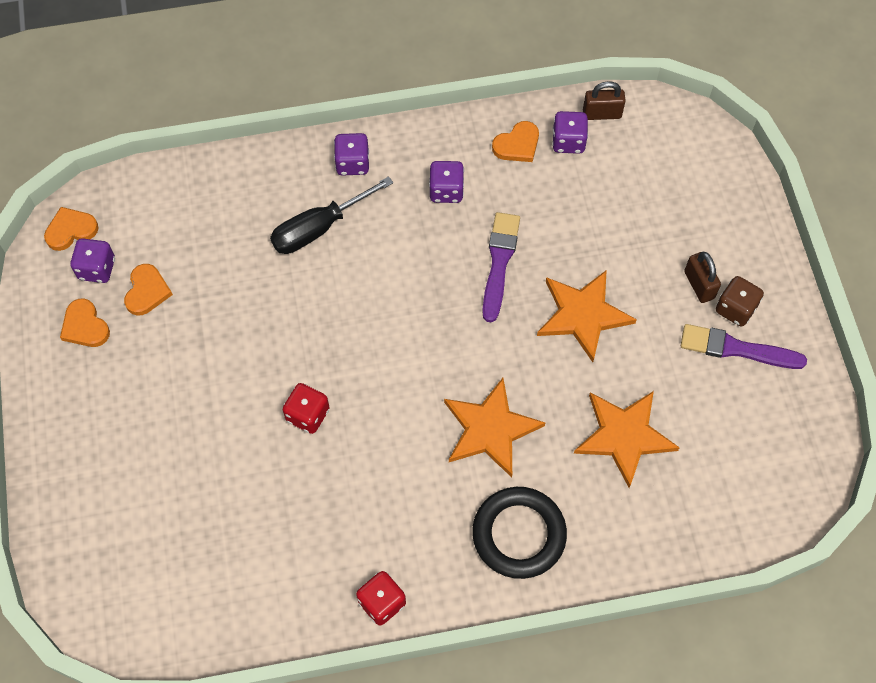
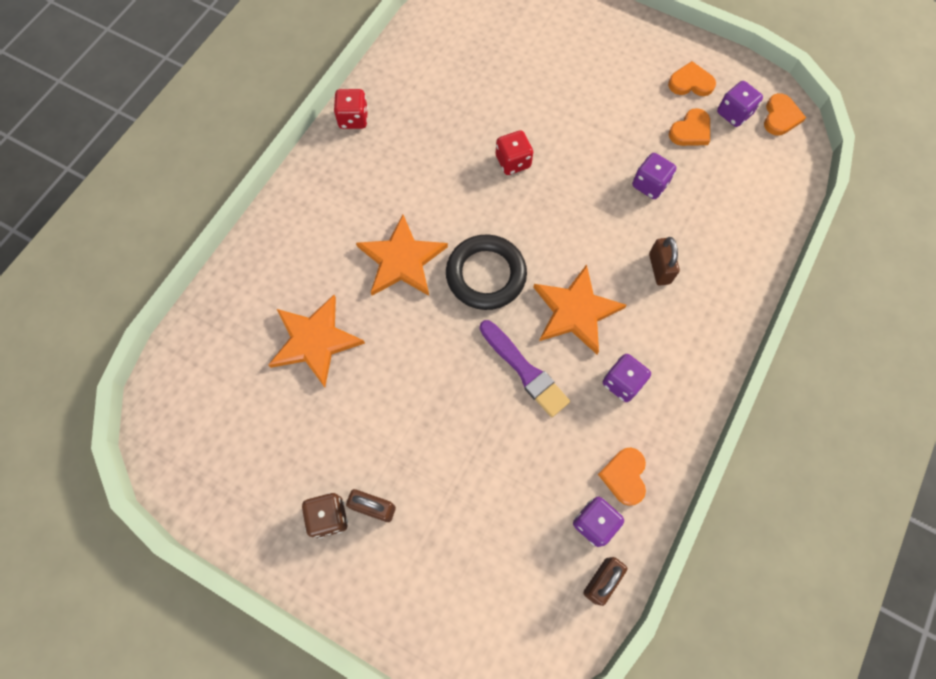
camera: 130 degrees right, 5 degrees up
orange heart [124,264,173,316] -> orange heart turned 90 degrees counterclockwise [669,108,710,146]
black screwdriver [270,176,393,254] -> brown padlock [649,237,680,286]
purple dice [334,133,369,176] -> purple dice moved to [632,153,676,199]
black ring [472,487,567,579] -> black ring moved to [446,234,527,310]
orange star [537,270,637,362] -> orange star moved to [533,264,627,355]
purple brush [681,324,807,369] -> none

